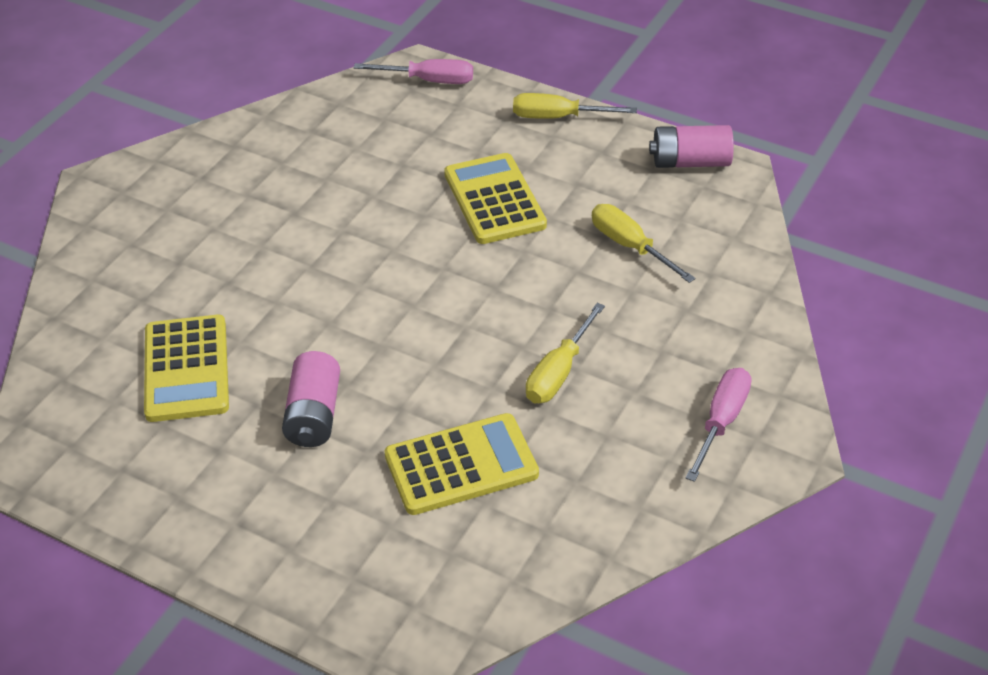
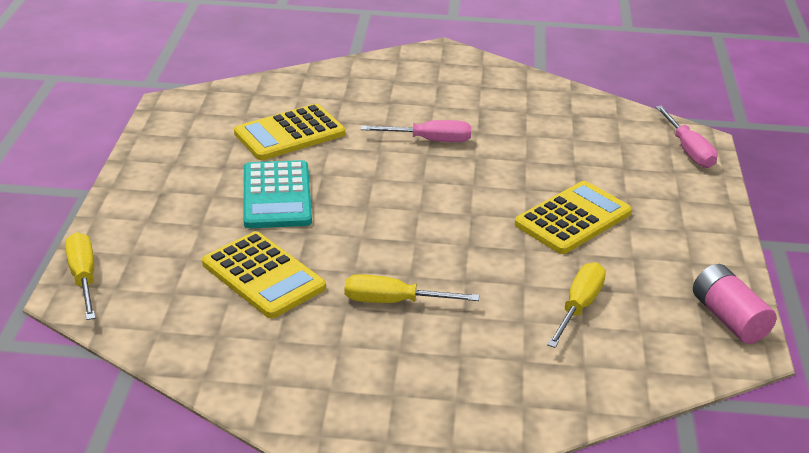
camera: 65 degrees right, 10 degrees down
pink battery [282,351,340,447] -> turquoise calculator [243,160,312,228]
yellow screwdriver [513,93,637,119] -> yellow screwdriver moved to [65,232,95,320]
pink screwdriver [686,368,751,482] -> pink screwdriver moved to [361,120,471,142]

